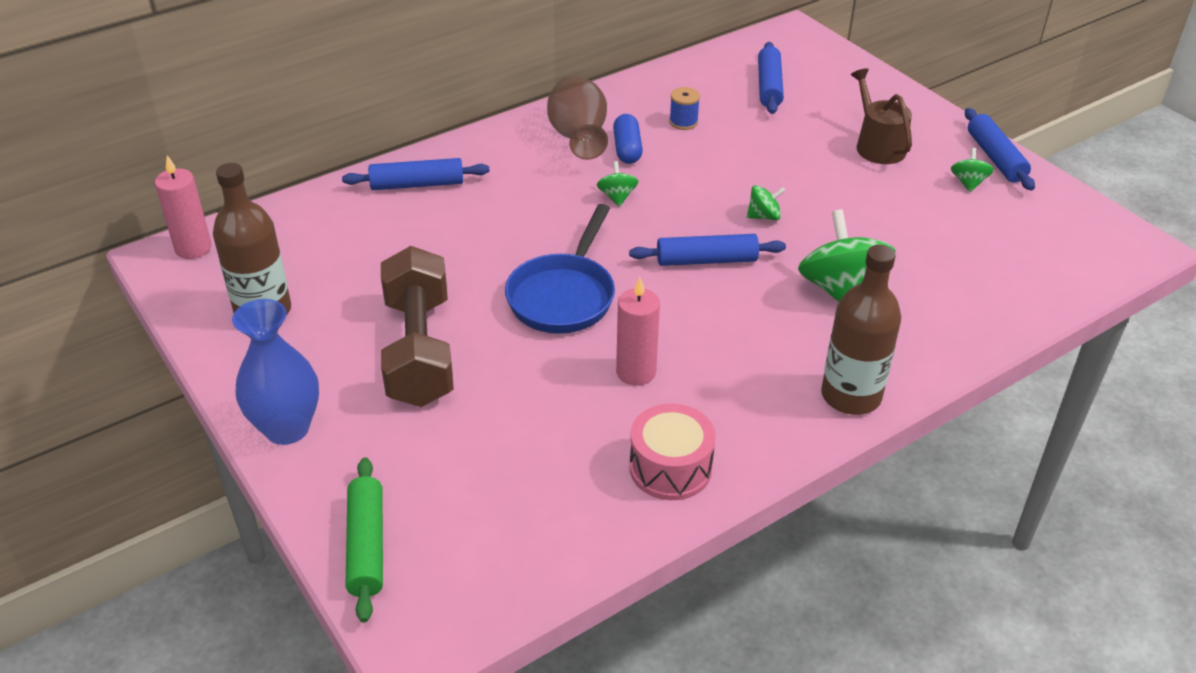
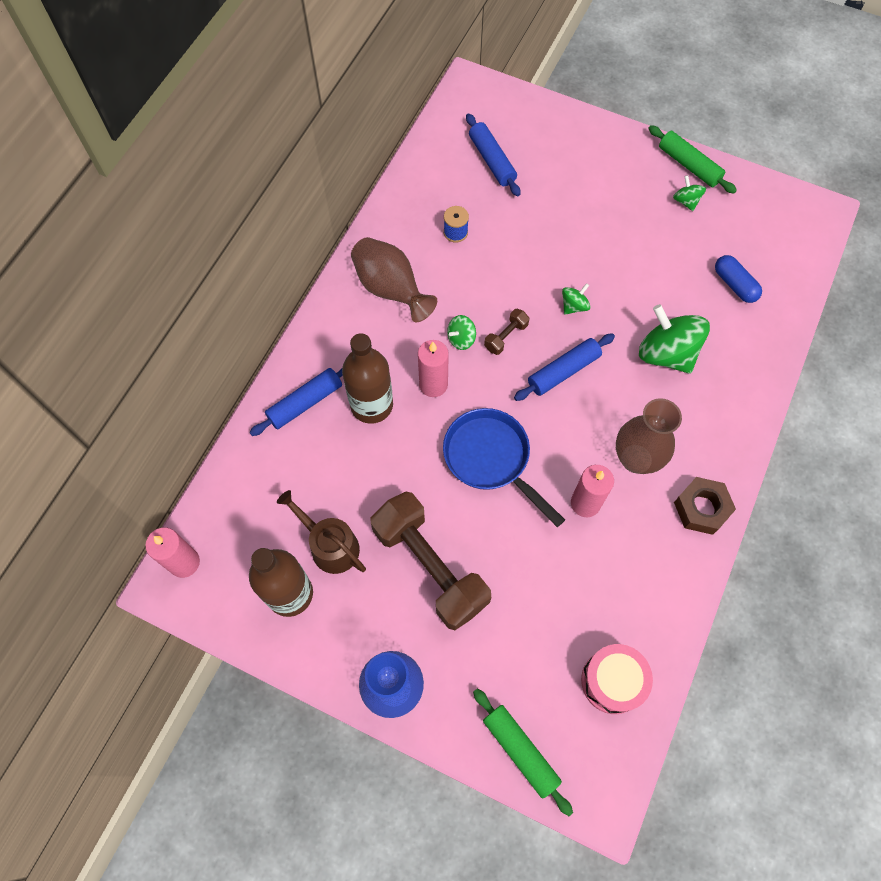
camera: 30 degrees left, 25 degrees up
blue pan [505,204,615,334] -> blue pan turned 150 degrees clockwise [443,408,565,527]
green spinning top [597,161,639,207] -> green spinning top turned 90 degrees counterclockwise [447,315,476,350]
blue capsule [613,114,643,164] -> blue capsule moved to [715,255,762,303]
pink drum [629,404,716,500] -> pink drum moved to [581,644,653,714]
brown bottle [821,245,901,415] -> brown bottle moved to [342,333,393,424]
brown watering can [851,68,912,164] -> brown watering can moved to [277,490,366,574]
blue rolling pin [965,108,1035,190] -> green rolling pin [648,125,737,194]
none -> pink candle [418,340,449,397]
none -> brown dumbbell [484,309,529,355]
none -> brown vase [616,398,682,474]
none -> brown nut [674,477,736,535]

